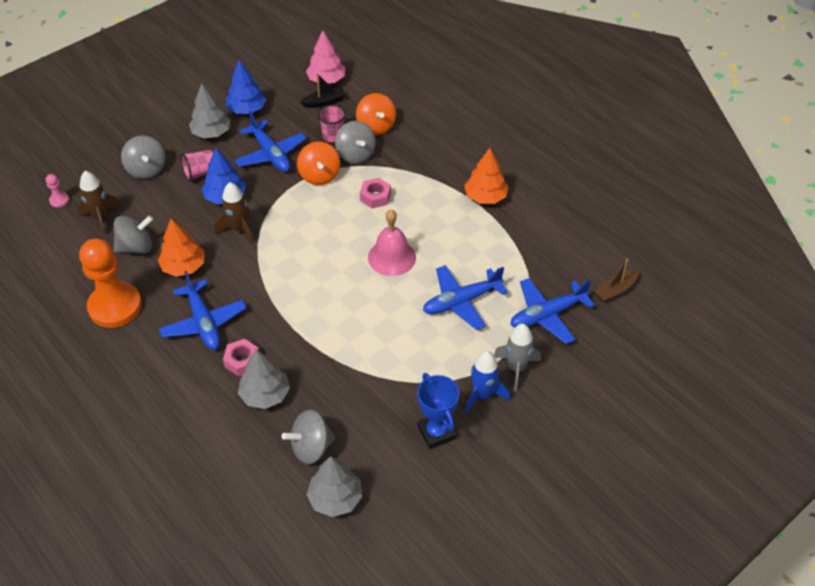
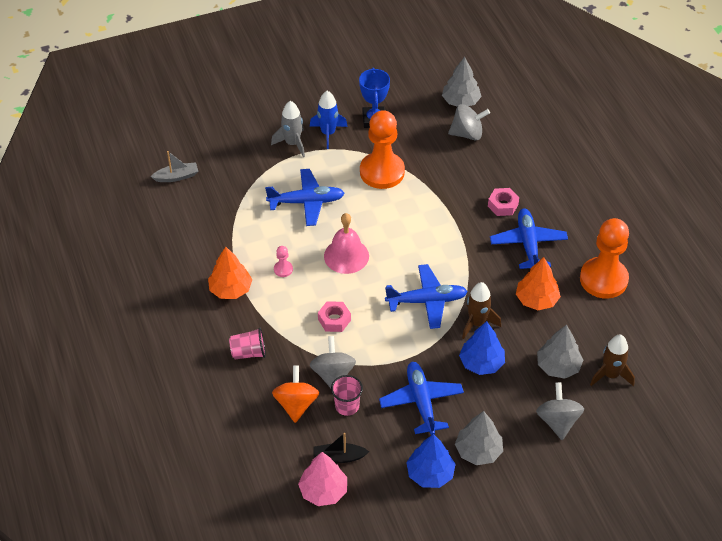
camera: 160 degrees left, 0 degrees up
pink pawn [46,174,69,208] -> pink pawn moved to [274,246,293,277]
grey spinning top [113,215,153,254] -> none
pink cup [180,150,214,181] -> pink cup moved to [229,328,266,359]
grey tree [238,349,290,409] -> grey tree moved to [537,325,583,379]
orange spinning top [297,142,340,185] -> none
blue plane [510,278,595,344] -> blue plane moved to [385,264,468,329]
brown boat [594,259,639,302] -> grey boat [150,151,198,182]
none -> orange pawn [360,110,405,189]

